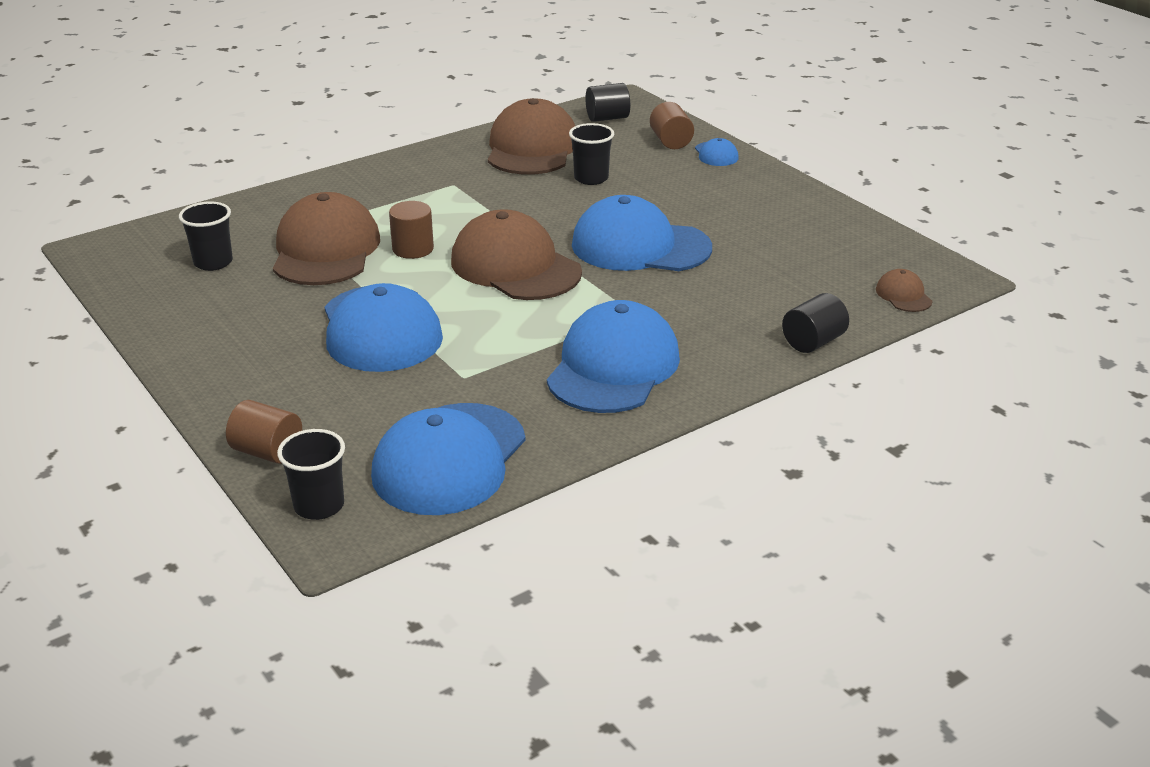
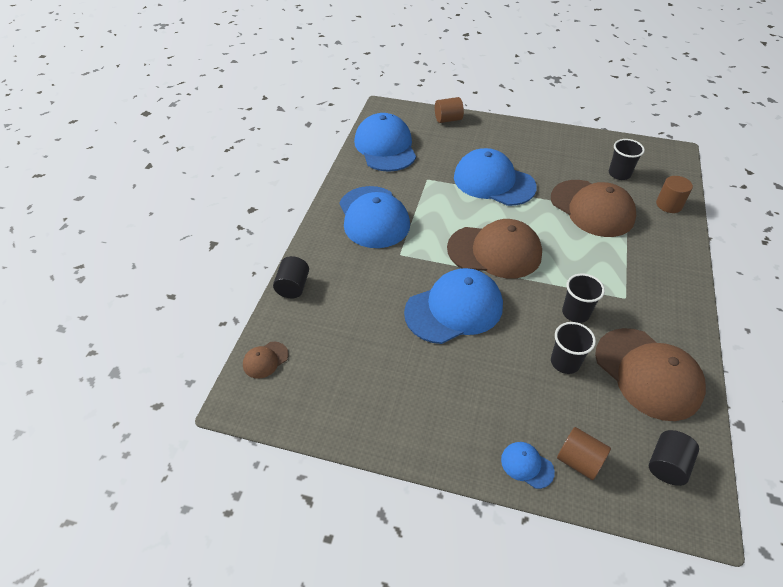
camera: 140 degrees right, 15 degrees up
black cup [277,429,345,520] -> black cup moved to [562,274,605,323]
brown cylinder [389,201,434,259] -> brown cylinder moved to [656,176,693,213]
brown cap [876,269,933,312] -> brown cap turned 105 degrees clockwise [243,342,289,379]

